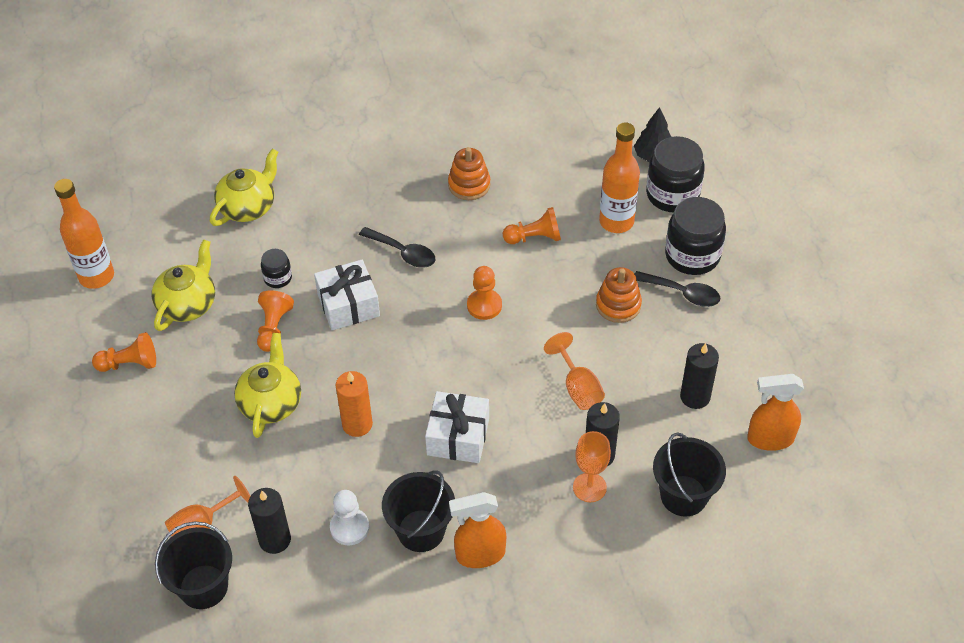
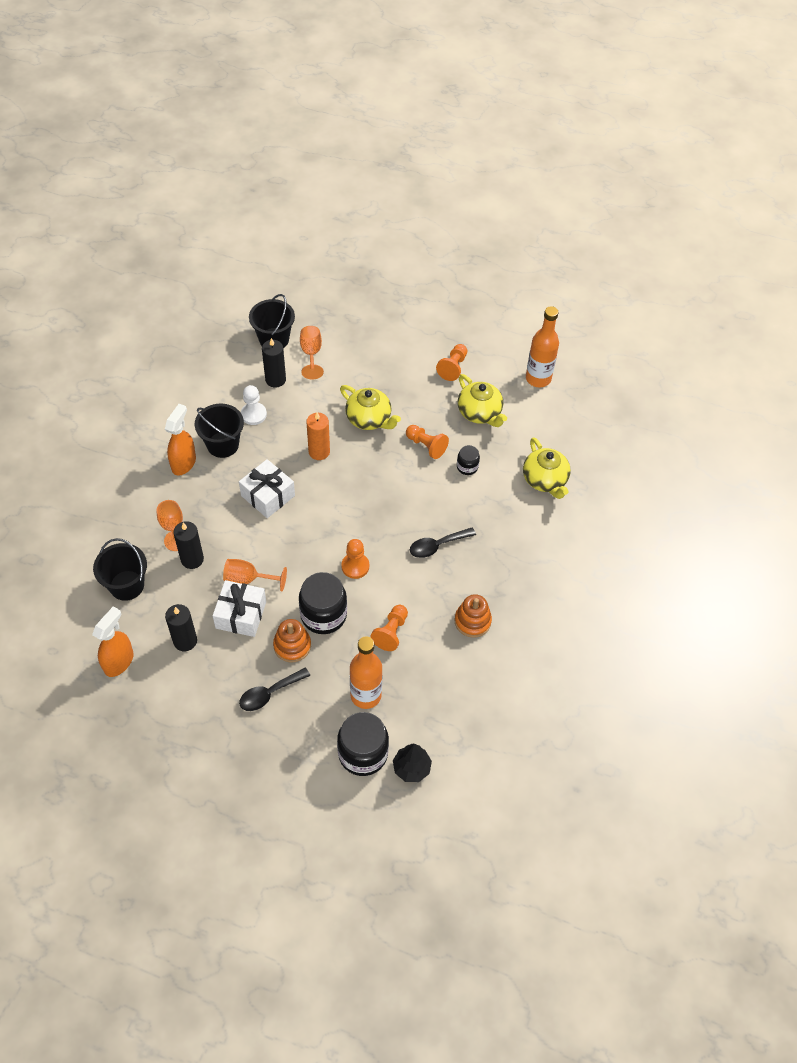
camera: 120 degrees right, 5 degrees up
white gift [314,260,380,330] -> white gift moved to [212,580,266,637]
black jar [665,197,726,275] -> black jar moved to [299,572,347,634]

